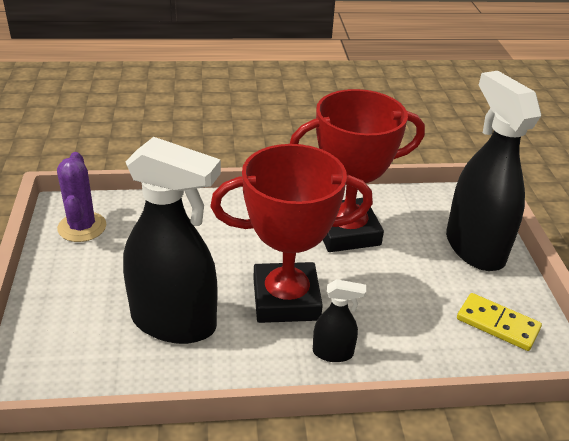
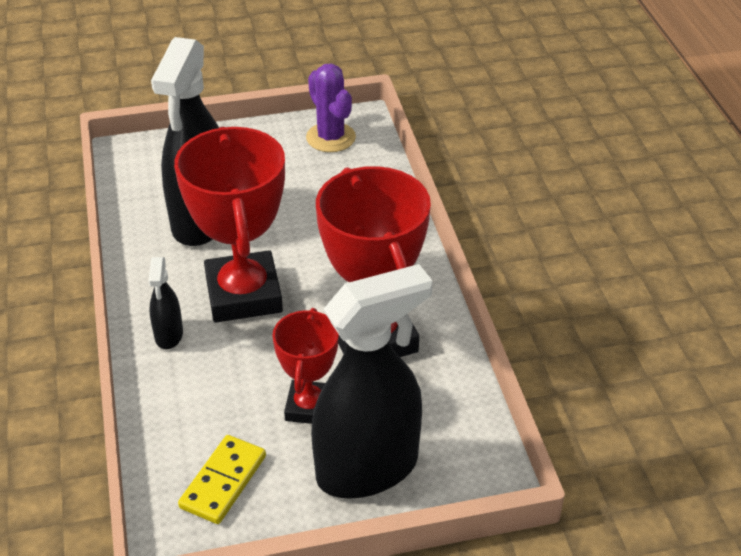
camera: 85 degrees right, 5 degrees up
purple cactus [57,152,106,242] -> purple cactus turned 75 degrees clockwise [306,64,356,152]
none -> red trophy [272,308,339,424]

